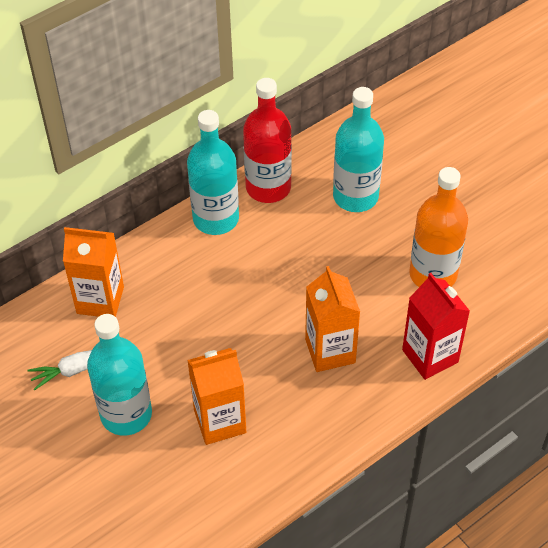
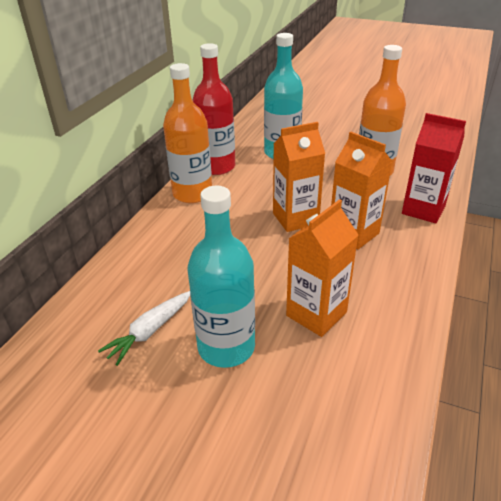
camera: 30 degrees left, 15 degrees down
orange carton [63,227,124,317] -> orange carton moved to [273,122,325,232]
turquoise bottle [187,110,239,235] -> orange bottle [163,63,212,203]

